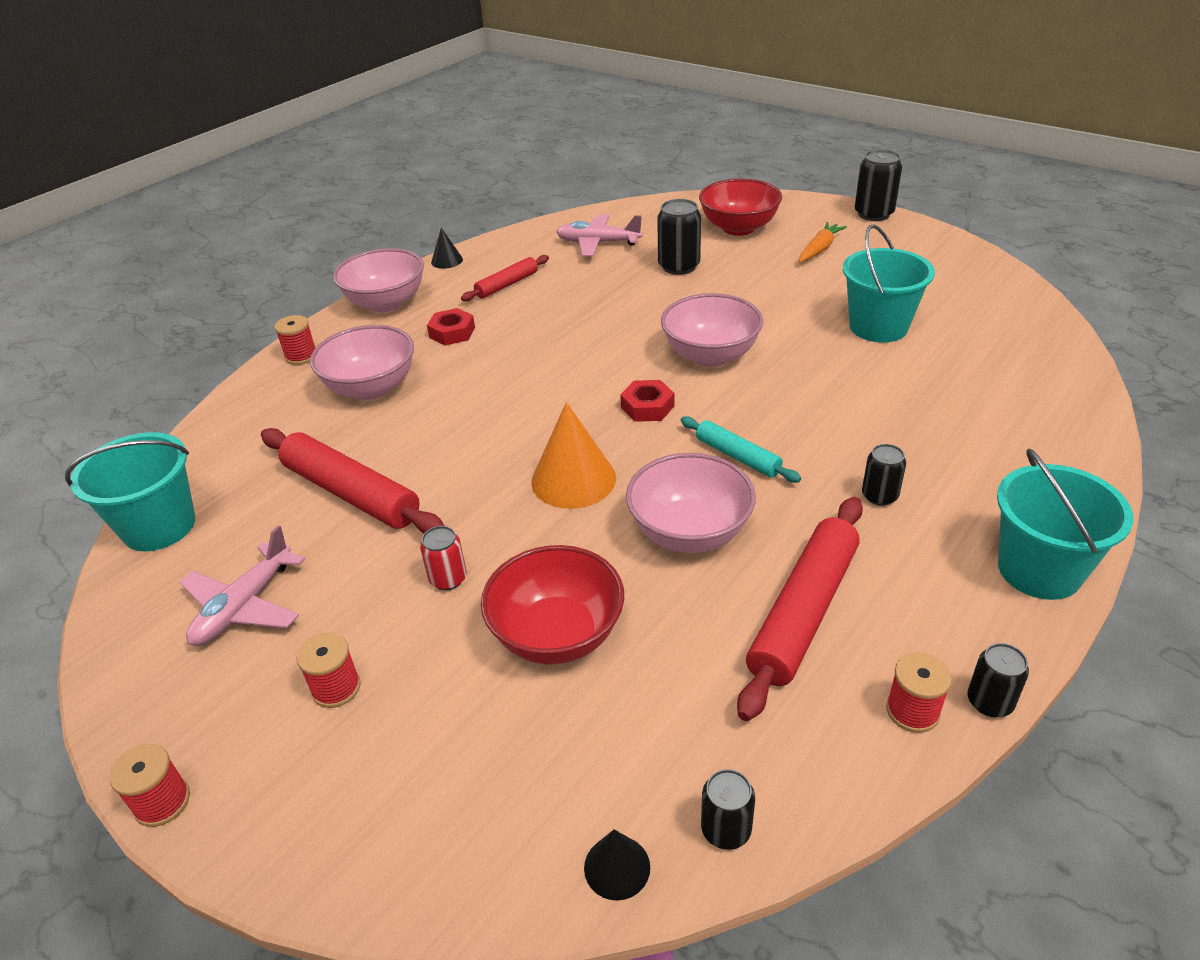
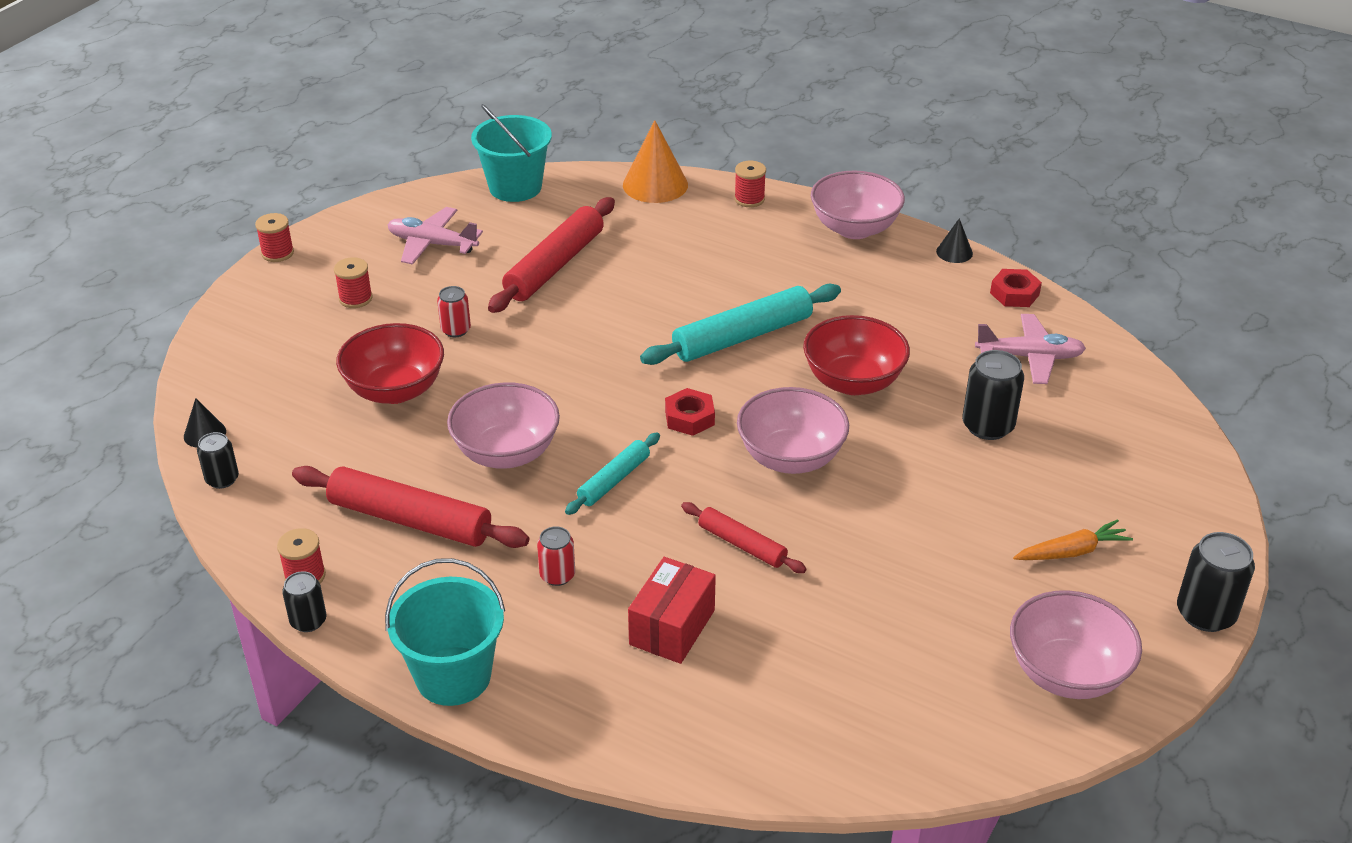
camera: 80 degrees right, 0 degrees up
pink bowl [310,325,414,400] -> pink bowl moved to [1010,590,1142,699]
red nut [427,308,475,345] -> red nut moved to [990,269,1042,307]
red rolling pin [461,255,549,301] -> red rolling pin moved to [681,502,807,573]
orange cone [531,402,616,509] -> orange cone moved to [623,120,688,203]
pink plane [556,214,642,256] -> pink plane turned 90 degrees clockwise [975,314,1086,384]
red bowl [699,178,782,236] -> red bowl moved to [803,315,910,395]
orange carrot [799,222,847,263] -> orange carrot turned 45 degrees counterclockwise [1013,519,1133,560]
turquoise bucket [843,224,935,342] -> none
black can [862,444,906,506] -> red can [537,526,575,586]
none -> red box [628,557,716,664]
none -> turquoise rolling pin [640,284,841,365]

